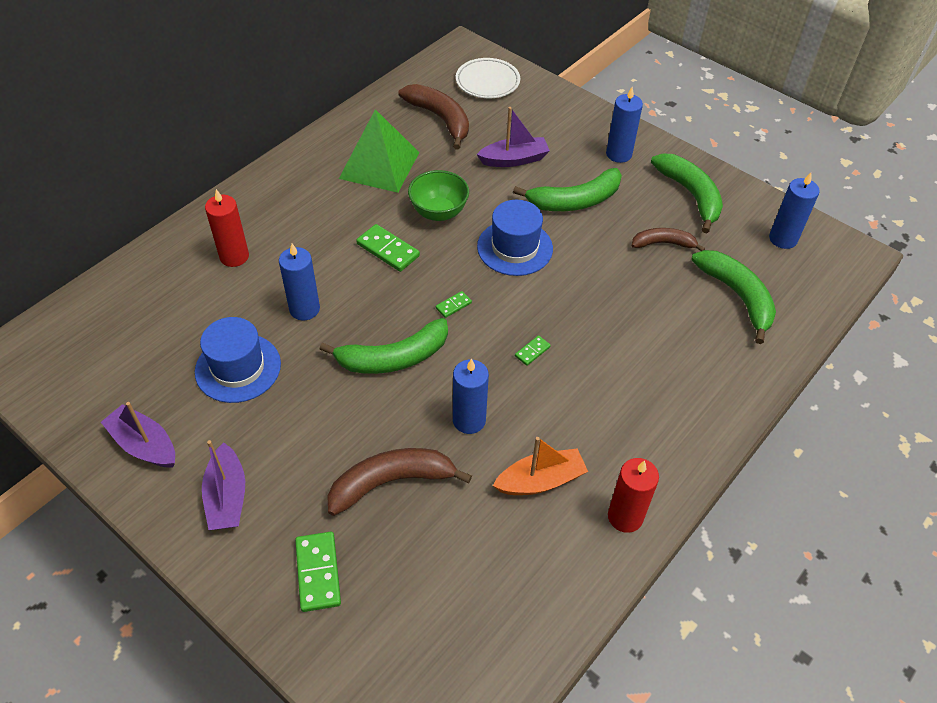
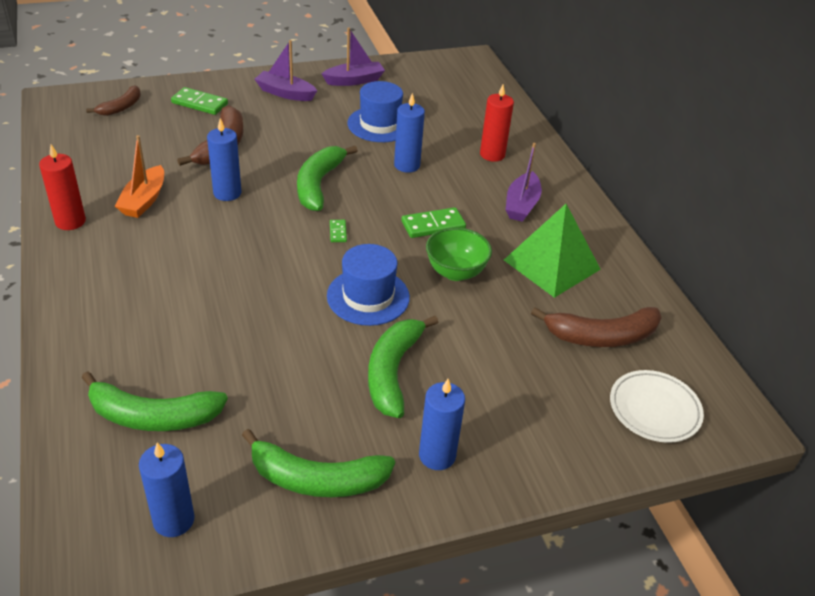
camera: 120 degrees right, 10 degrees down
purple boat [477,107,550,167] -> purple boat moved to [506,143,542,222]
green domino [515,335,551,366] -> none
brown banana [632,228,705,251] -> brown banana moved to [86,85,141,116]

